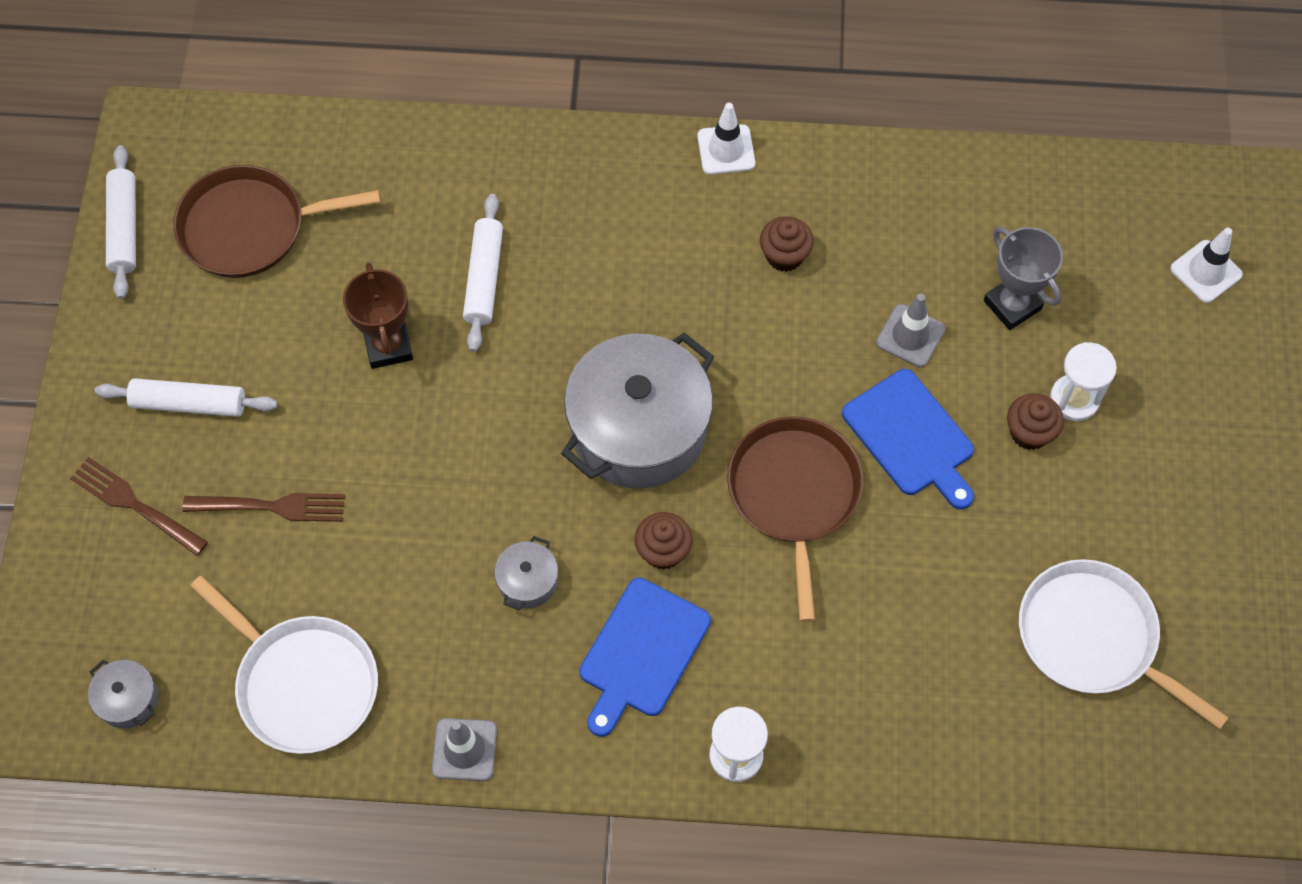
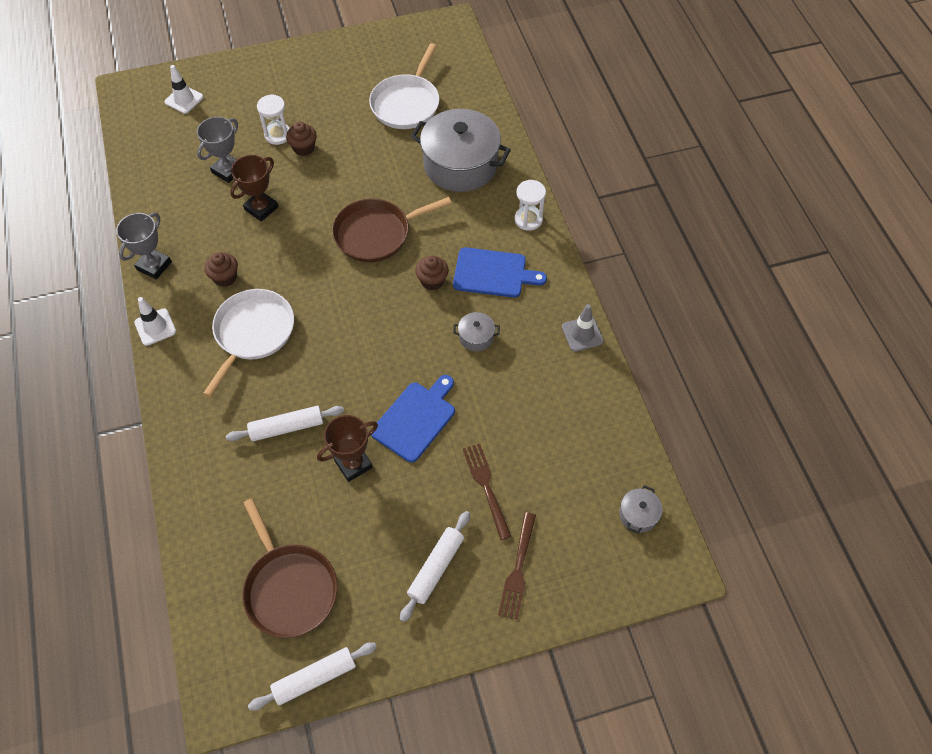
camera: 110 degrees left, 5 degrees down
white rolling pin [95,378,278,417] -> white rolling pin turned 45 degrees clockwise [400,511,470,622]
white pan [190,575,378,754] -> white pan moved to [203,289,294,397]
grey pot [561,332,714,489] -> grey pot moved to [411,109,511,192]
blue cutting board [842,369,974,509] -> blue cutting board moved to [371,375,455,462]
grey traffic cone [876,294,945,367] -> brown trophy [230,155,278,222]
none -> grey trophy [116,213,172,279]

